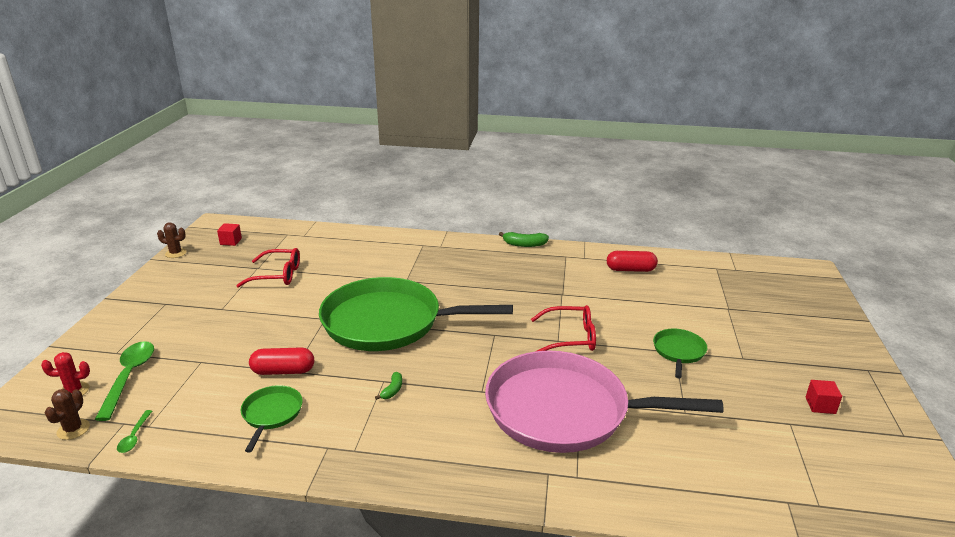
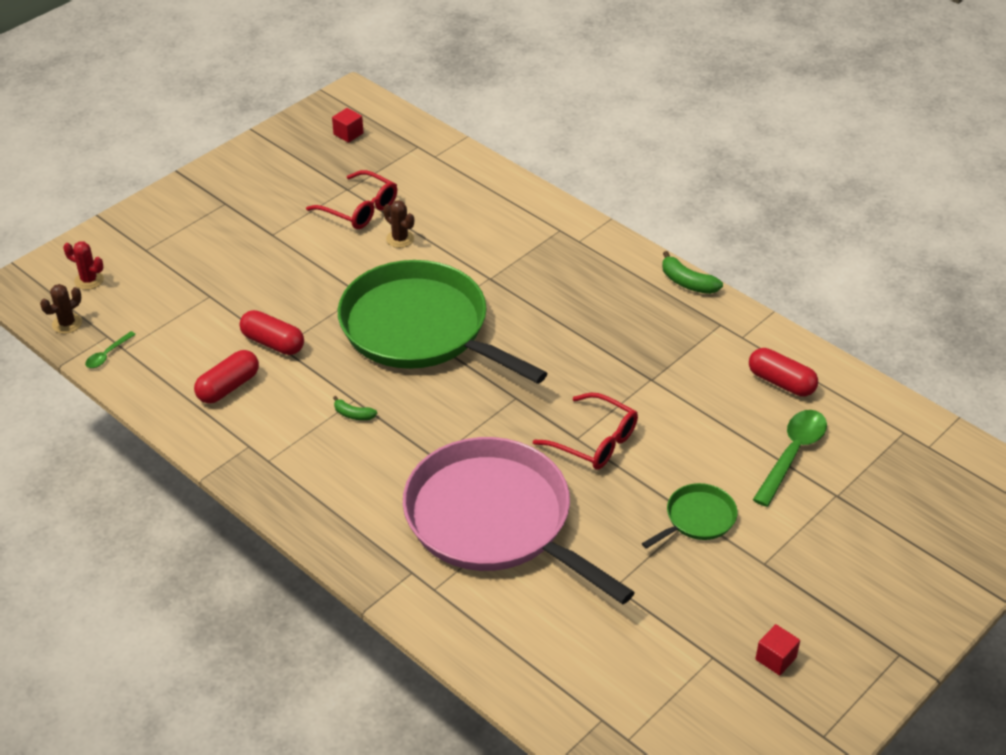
camera: 35 degrees right, 15 degrees up
green spoon [95,341,154,421] -> green spoon moved to [753,410,827,507]
brown cactus [157,222,187,258] -> brown cactus moved to [383,200,414,248]
green pan [240,385,303,453] -> red capsule [194,350,259,404]
green banana [375,372,402,400] -> green banana turned 60 degrees clockwise [333,396,377,420]

